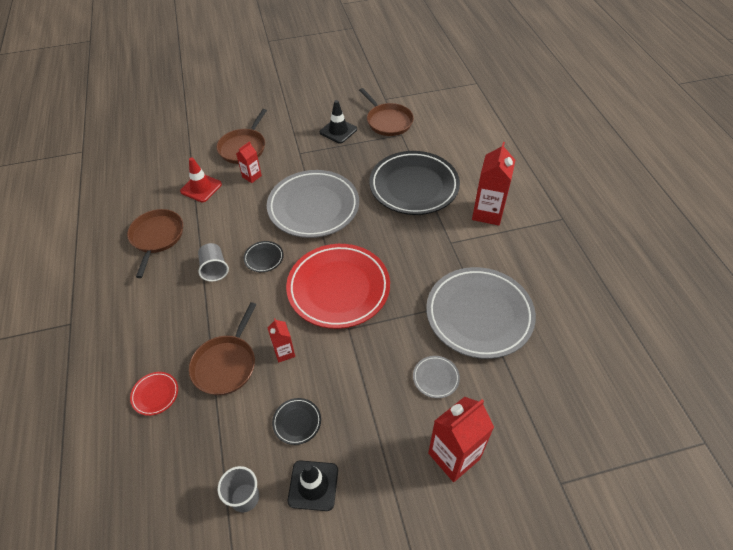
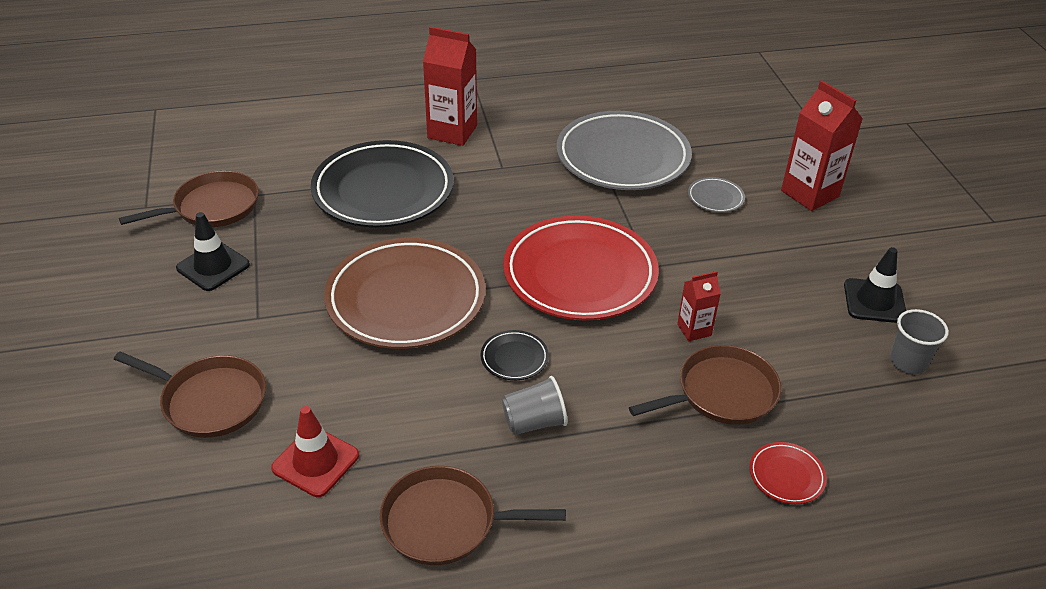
camera: 90 degrees left, 10 degrees down
brown pan [189,302,257,395] -> brown pan turned 45 degrees counterclockwise [629,345,781,425]
red carton [236,141,262,183] -> none
grey plate [267,170,359,238] -> brown plate [324,238,486,349]
black plate [272,398,321,445] -> none

